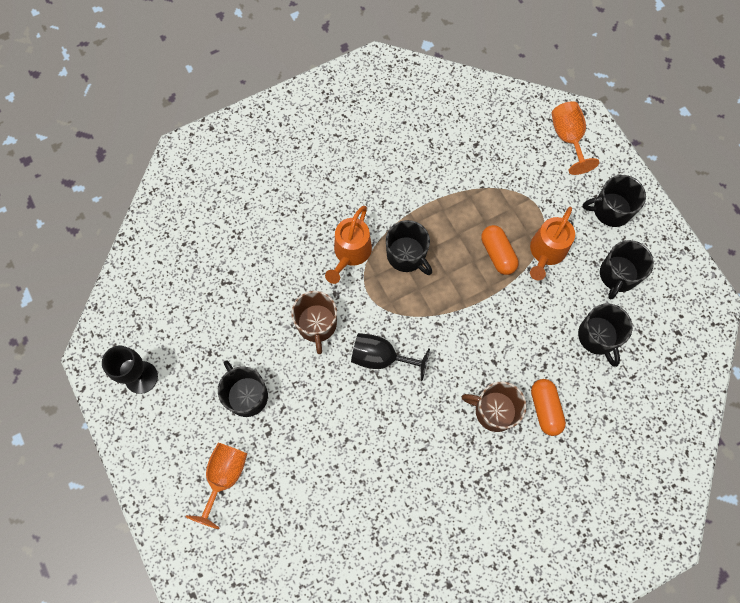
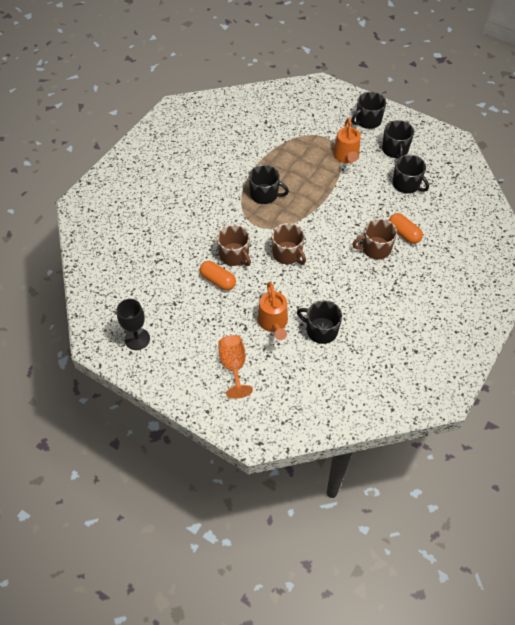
camera: 30 degrees left, 15 degrees down
black mug [218,361,268,417] -> black mug moved to [297,300,342,344]
orange watering can [325,206,372,284] -> orange watering can moved to [258,282,288,340]
black goblet [351,333,430,381] -> brown mug [272,223,306,264]
orange capsule [481,225,519,275] -> orange capsule moved to [200,261,236,290]
orange goblet [552,101,599,175] -> none

